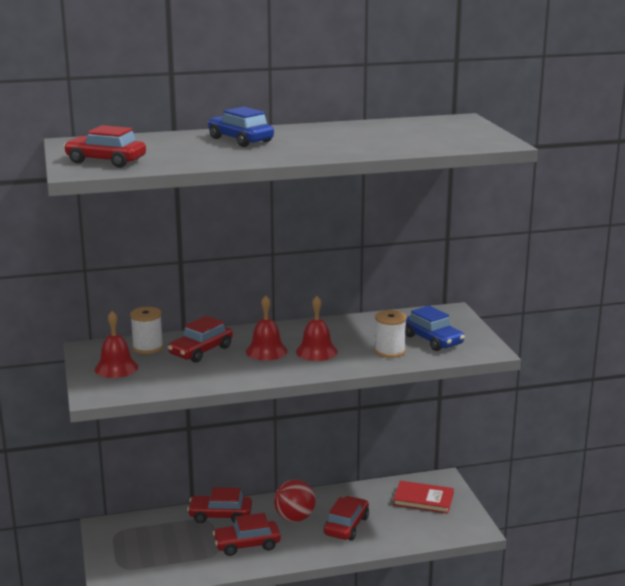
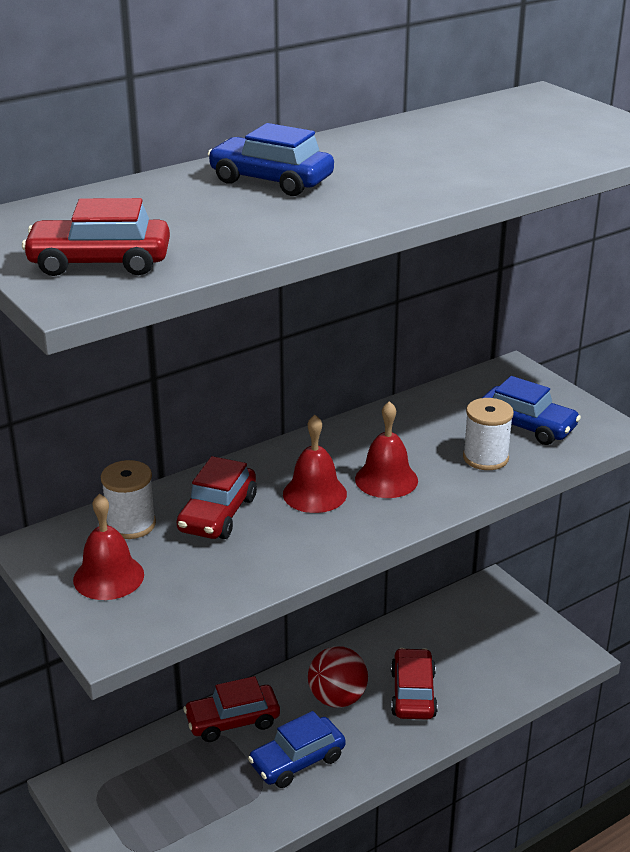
camera: 20 degrees left, 10 degrees up
red car [213,513,281,556] -> blue car [248,711,346,788]
red book [393,480,454,513] -> none

